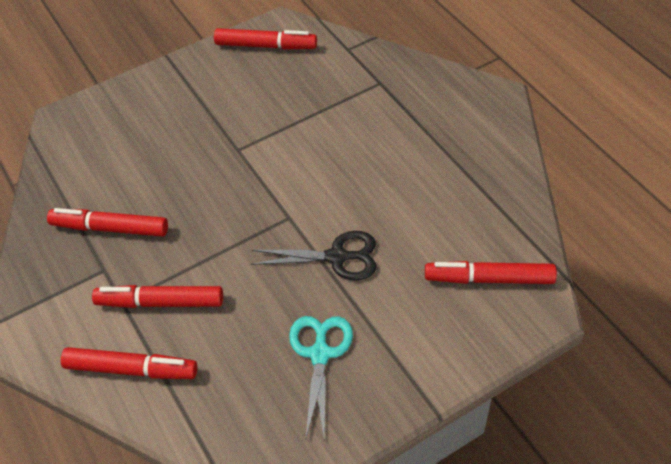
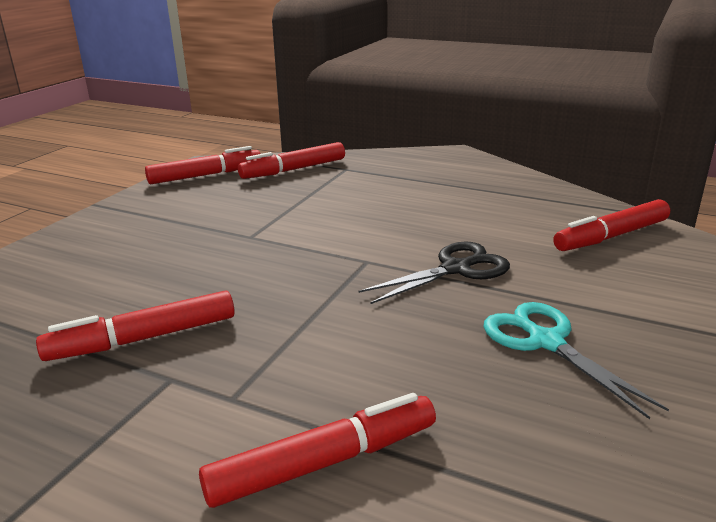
camera: 35 degrees left, 25 degrees down
red marker [92,285,223,308] -> red marker moved to [238,142,345,179]

